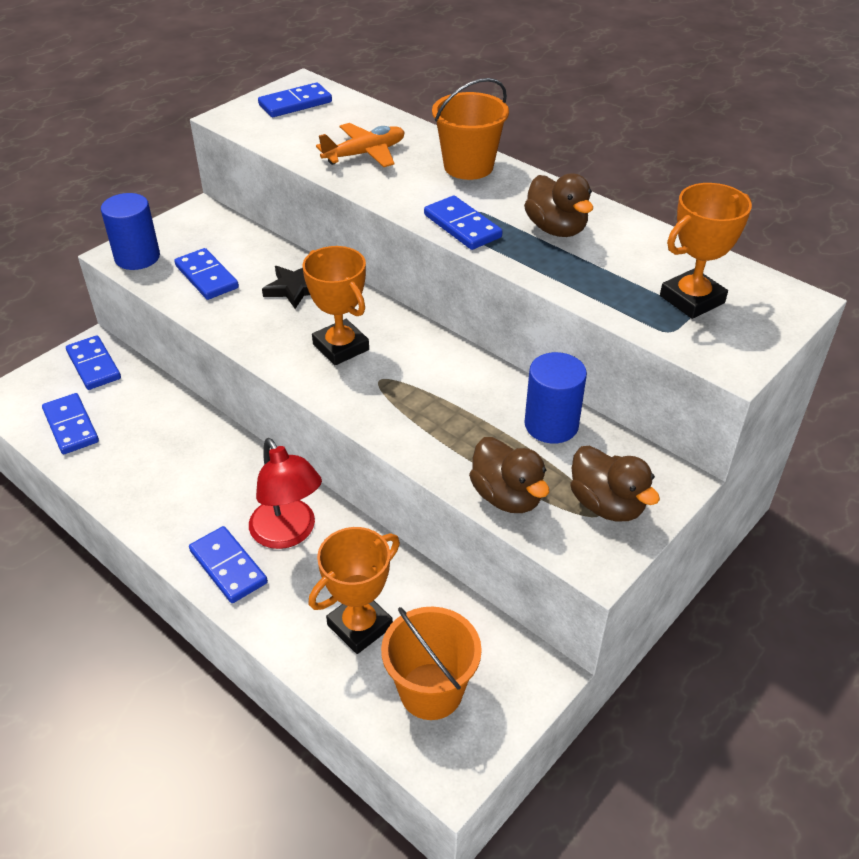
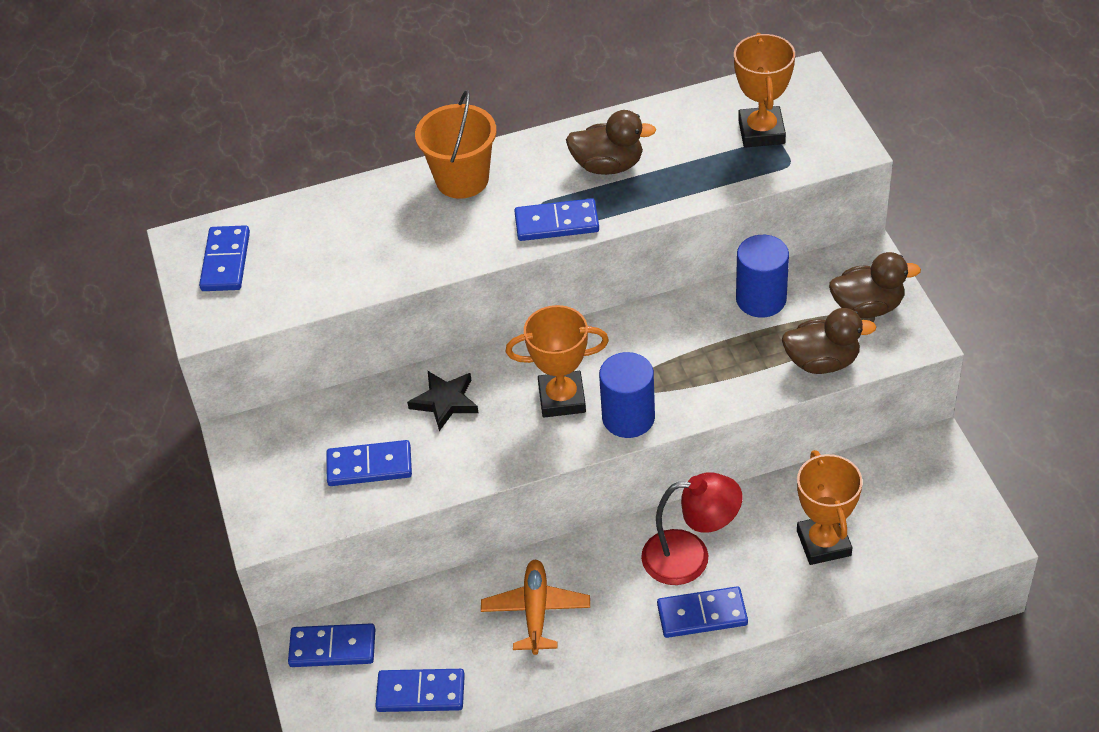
camera: 55 degrees left, 5 degrees up
blue cylinder [101,193,160,270] -> blue cylinder moved to [599,352,655,438]
orange plane [316,123,405,167] -> orange plane moved to [481,560,590,655]
orange bucket [381,607,482,720] -> none

